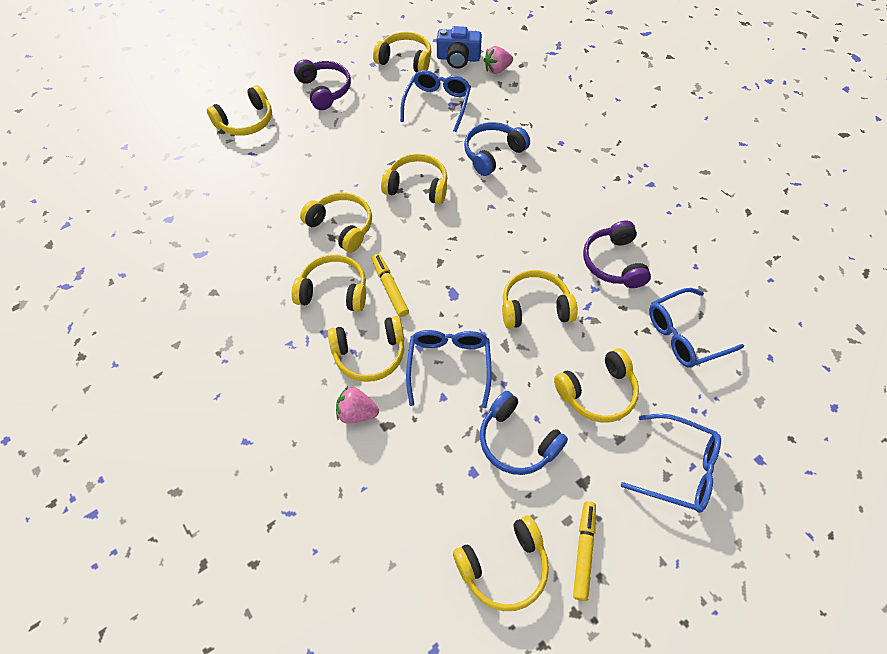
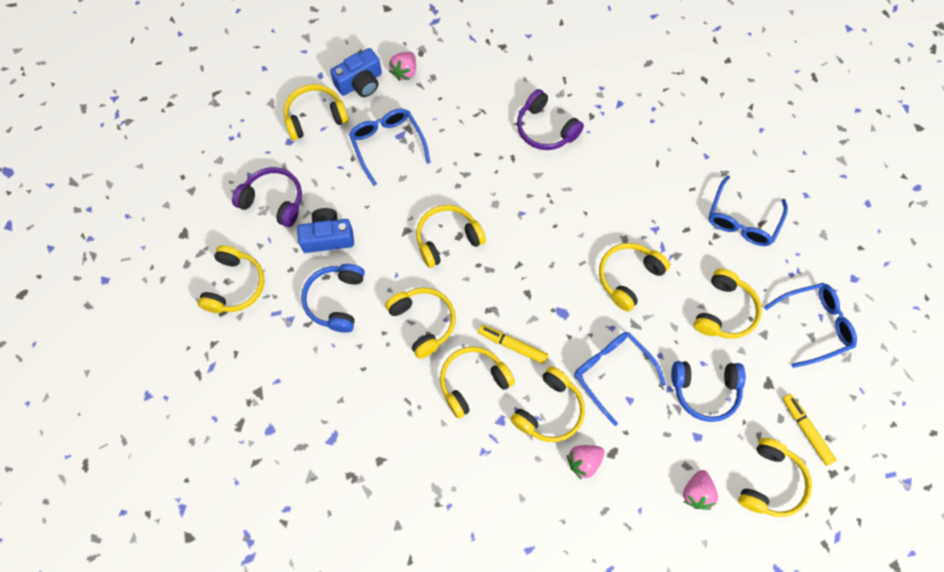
camera: 40 degrees left, 10 degrees up
yellow headphones [300,193,372,253] -> yellow headphones turned 60 degrees clockwise [385,287,456,359]
blue headphones [464,122,530,176] -> blue headphones moved to [301,264,365,333]
purple headphones [583,221,651,288] -> purple headphones moved to [517,89,584,150]
none -> blue camera [297,208,354,253]
none -> pink strawberry [683,470,718,510]

